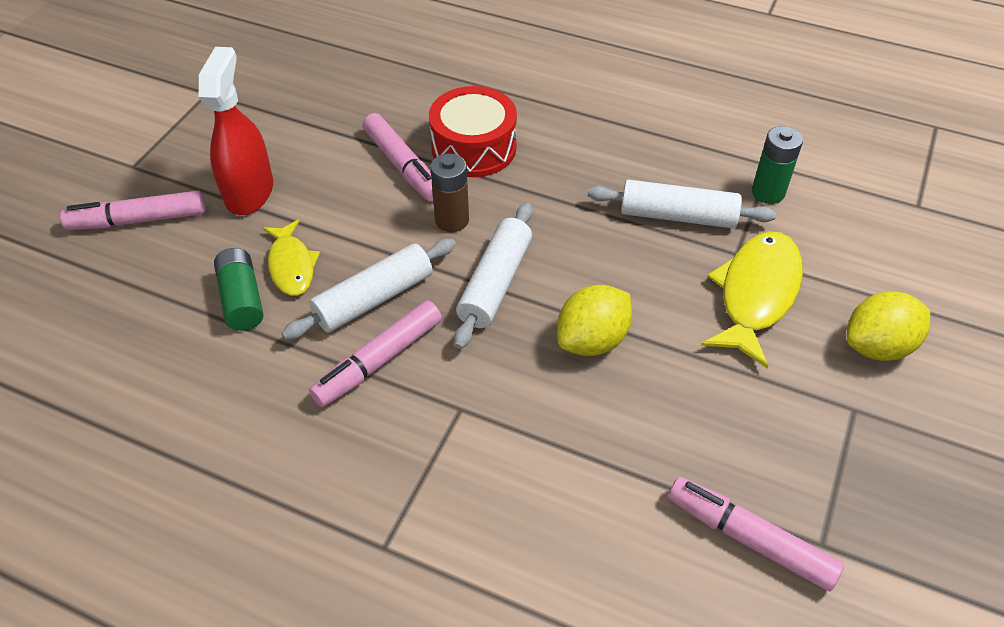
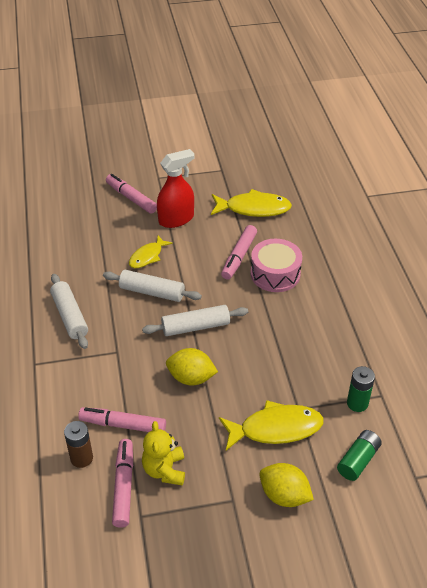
camera: 55 degrees right, 5 degrees down
green battery [214,248,264,331] -> green battery moved to [337,430,382,481]
pink marker [309,300,442,407] -> pink marker moved to [78,407,166,432]
red drum [429,86,517,177] -> pink drum [251,239,302,292]
brown battery [430,153,469,232] -> brown battery moved to [64,421,93,468]
white rolling pin [587,179,776,228] -> white rolling pin moved to [50,274,88,349]
none -> yellow teddy bear [142,421,185,486]
none -> yellow fish [211,189,292,217]

